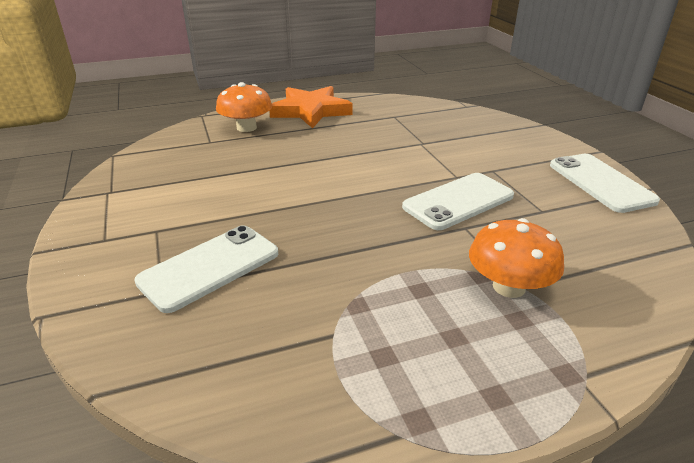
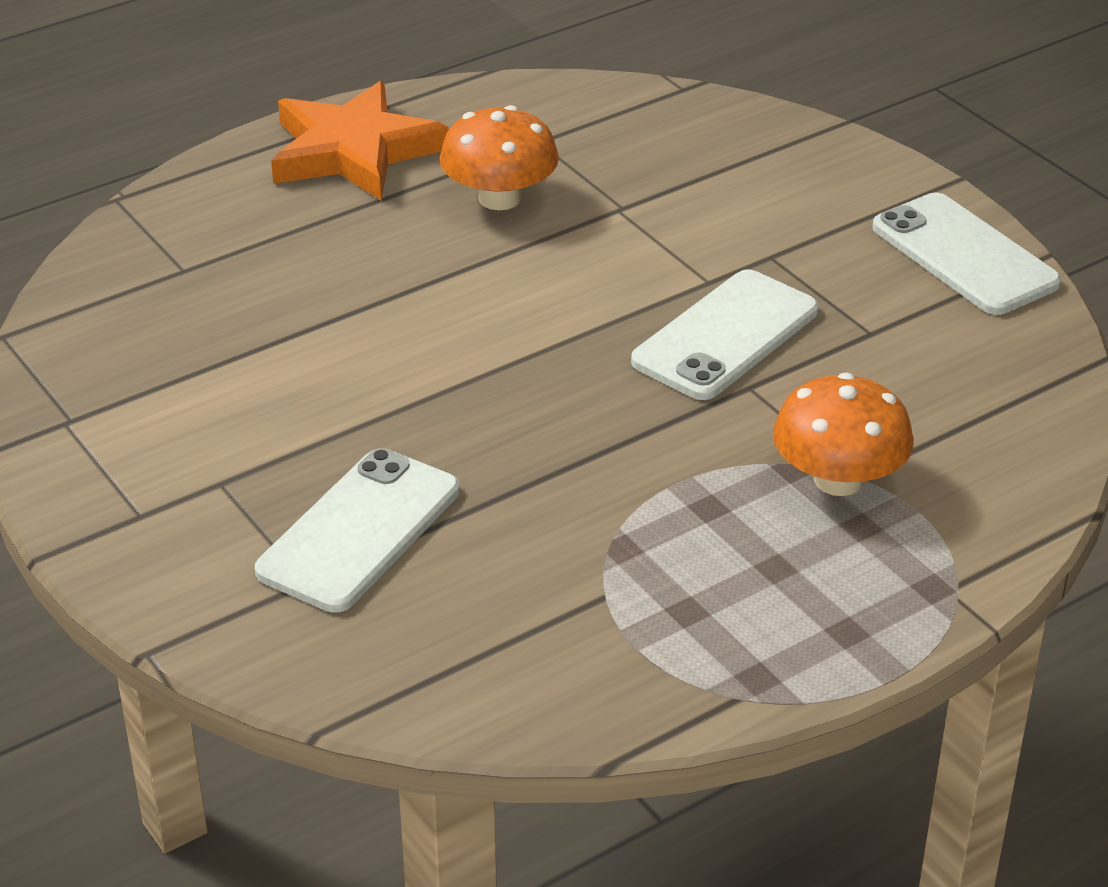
camera: 15 degrees left, 5 degrees up
orange mushroom [216,82,272,132] -> orange mushroom moved to [440,105,559,210]

